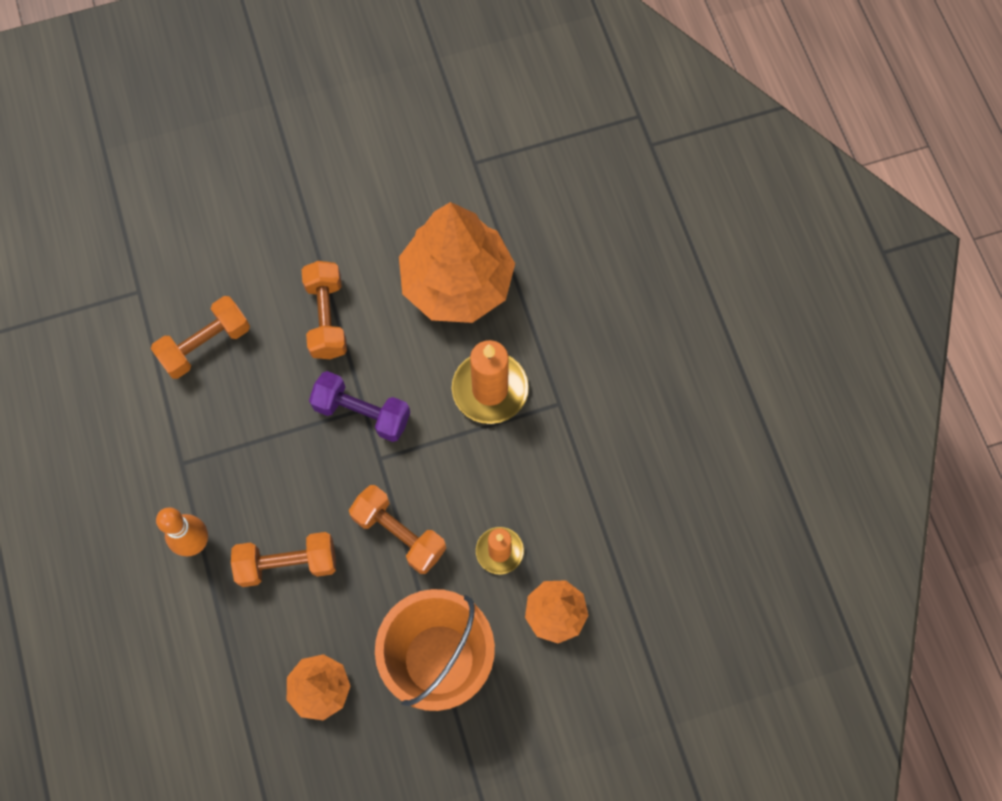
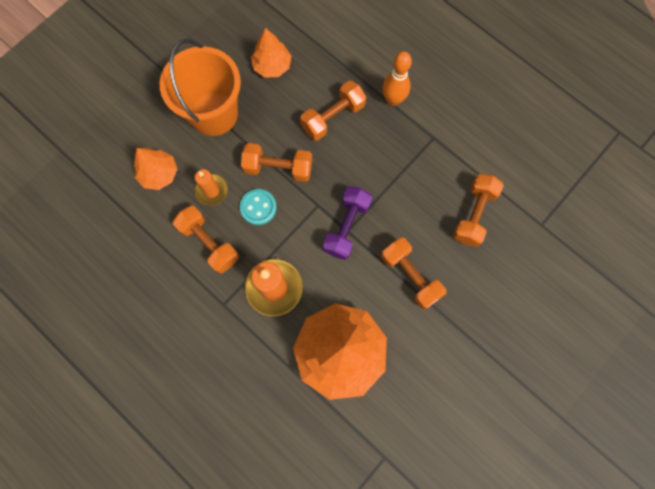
camera: 150 degrees right, 5 degrees up
purple dumbbell [309,371,410,442] -> purple dumbbell turned 60 degrees counterclockwise [323,186,372,260]
none -> orange dumbbell [173,206,239,274]
none -> turquoise button [240,189,277,225]

